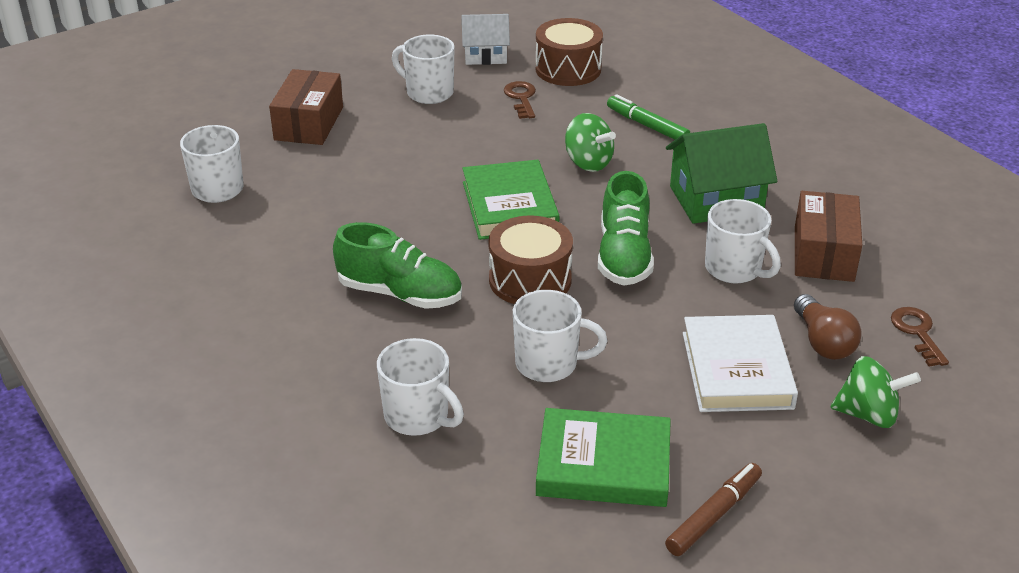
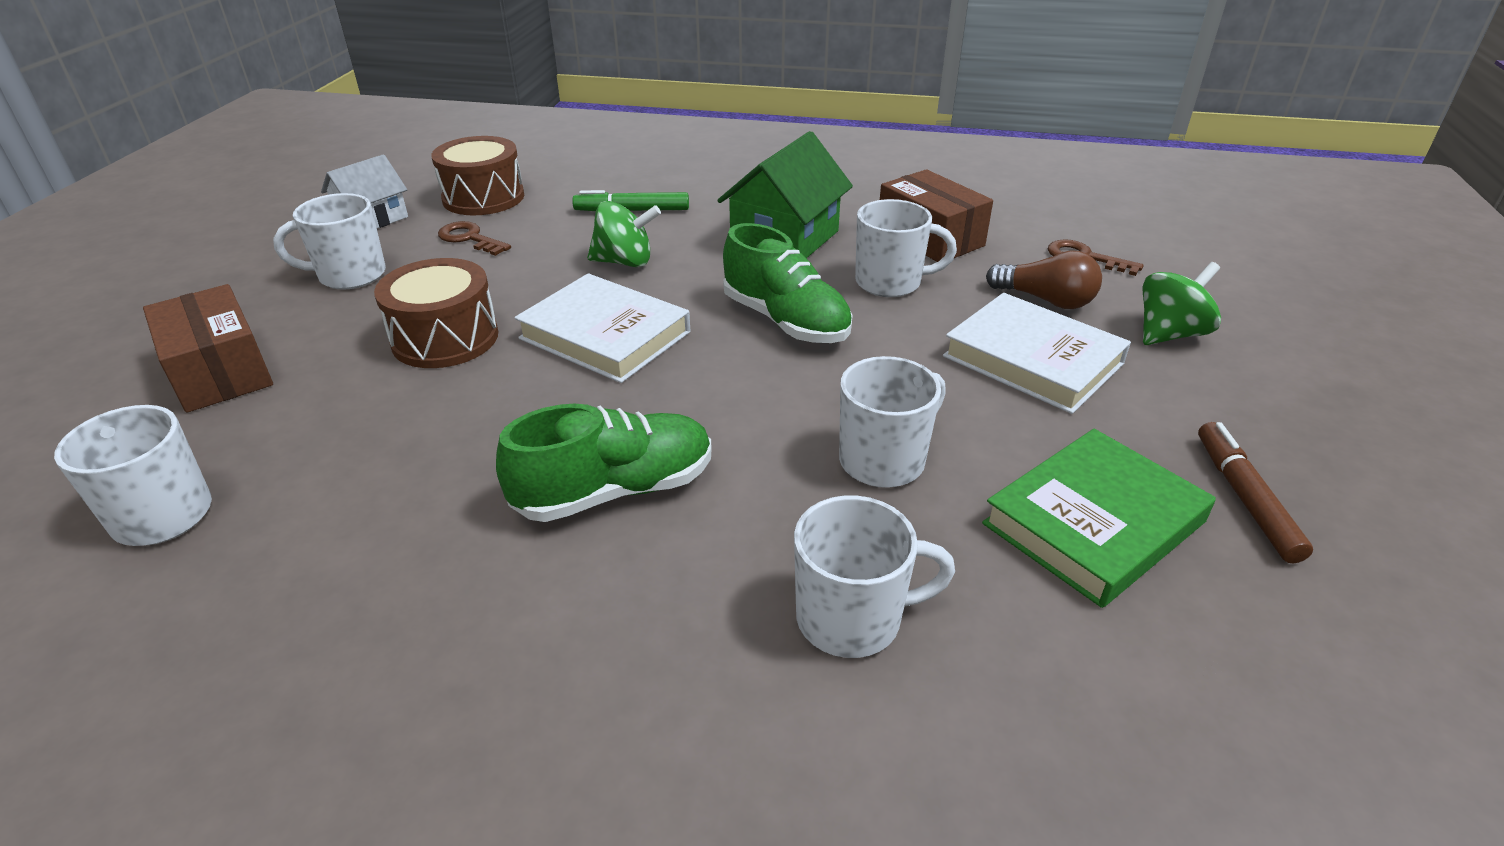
camera: 45 degrees left, 0 degrees up
green book [462,160,559,240] -> white book [514,273,690,383]
brown drum [489,215,573,304] -> brown drum moved to [374,258,498,368]

